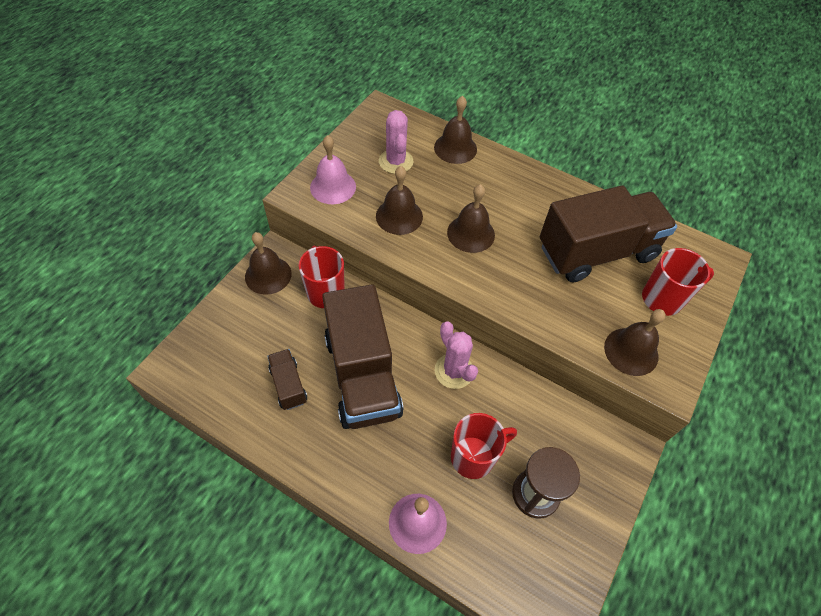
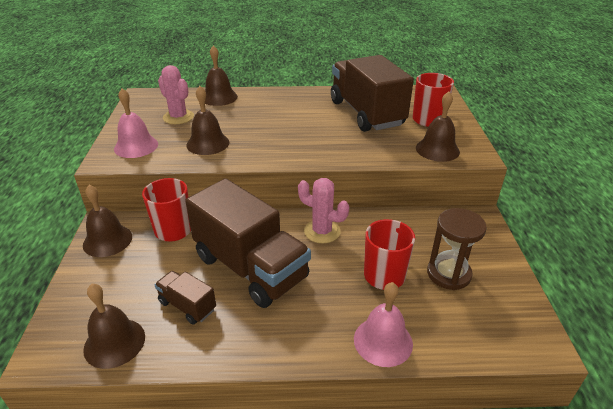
camera: 30 degrees left, 20 degrees down
brown bell [447,184,495,253] -> brown bell moved to [83,284,145,369]
brown truck [540,185,677,282] -> brown truck turned 60 degrees counterclockwise [331,55,414,132]

